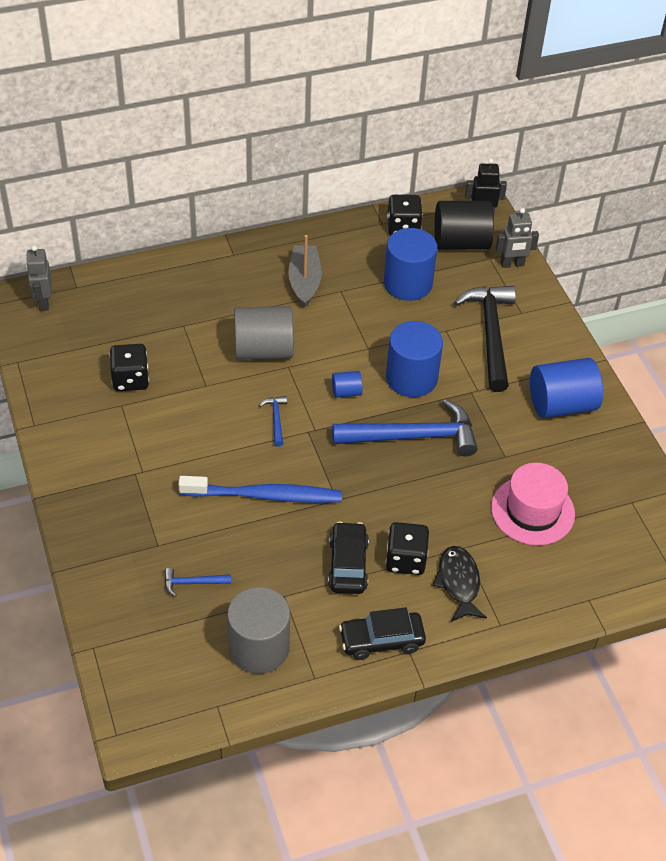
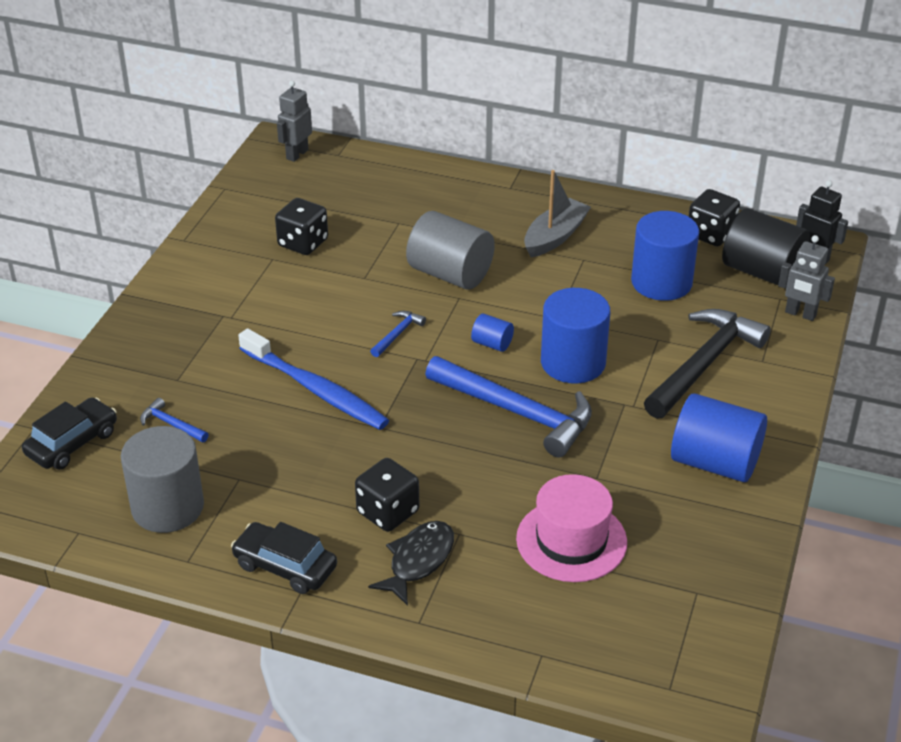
camera: 40 degrees right, 10 degrees down
black car [328,521,369,594] -> black car moved to [22,397,117,470]

